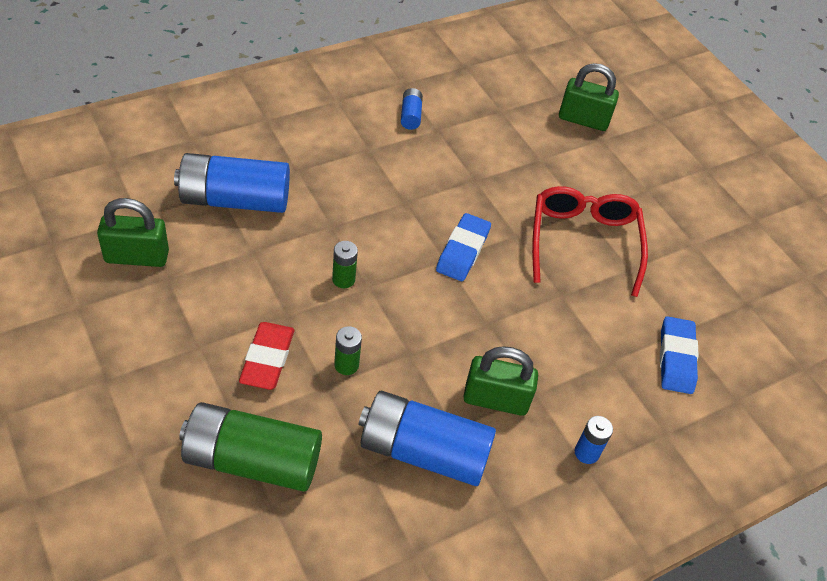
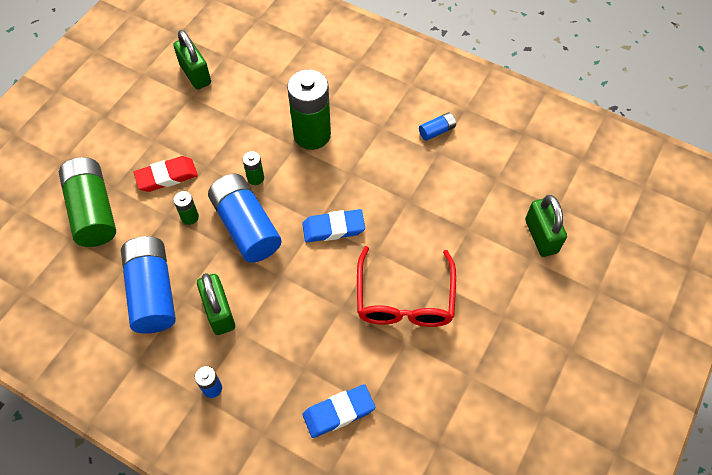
camera: 65 degrees right, 10 degrees up
blue battery [174,153,290,213] -> blue battery moved to [208,174,282,263]
red glasses [532,186,648,297] -> red glasses turned 120 degrees clockwise [357,246,456,327]
none -> green battery [287,69,331,150]

